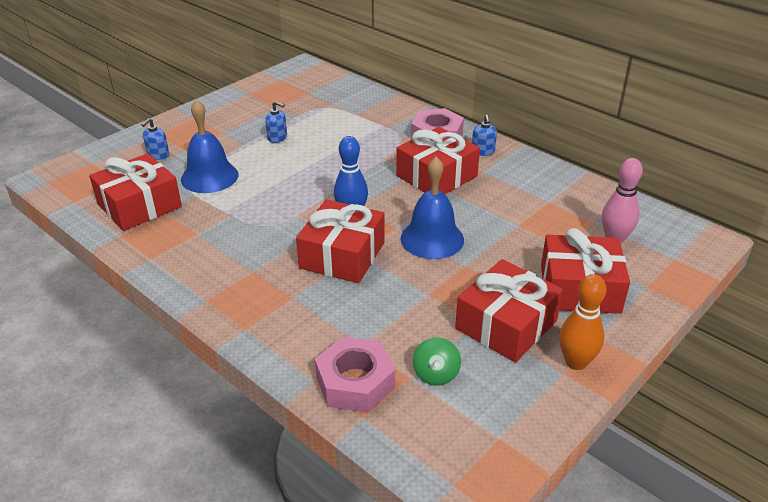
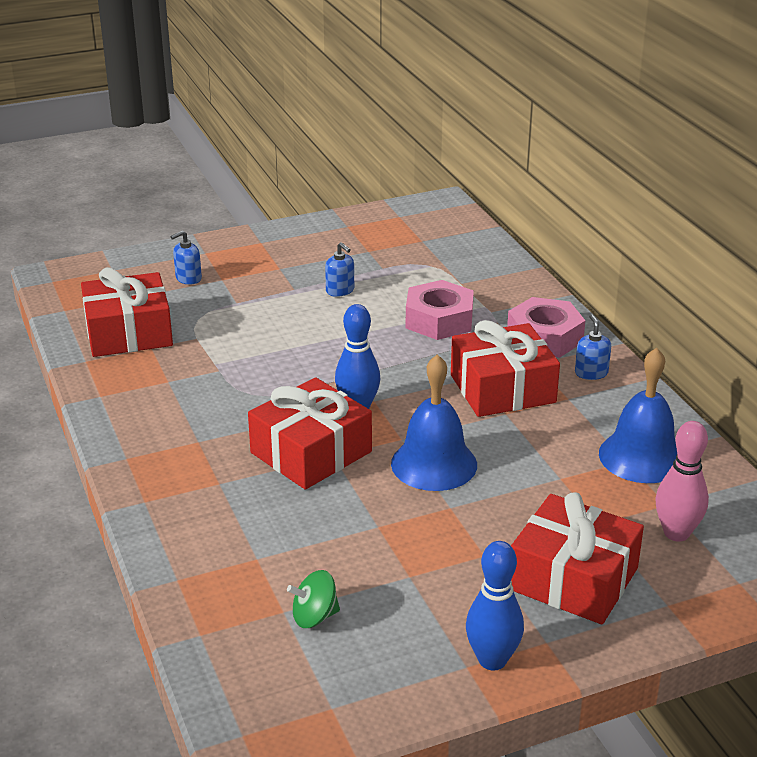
camera: 25 degrees right, 5 degrees down
blue bell [181,99,239,193] -> blue bell moved to [599,348,677,483]
pink nut [315,337,395,413] -> pink nut moved to [405,280,474,340]
green spinning top [413,337,461,386] -> green spinning top turned 45 degrees clockwise [287,570,340,628]
red gift [455,259,563,363] -> none
blue soap dispenser [472,115,497,156] -> blue soap dispenser turned 150 degrees clockwise [575,314,611,380]
orange bowling pin [559,274,607,370] -> blue bowling pin [466,541,524,671]

